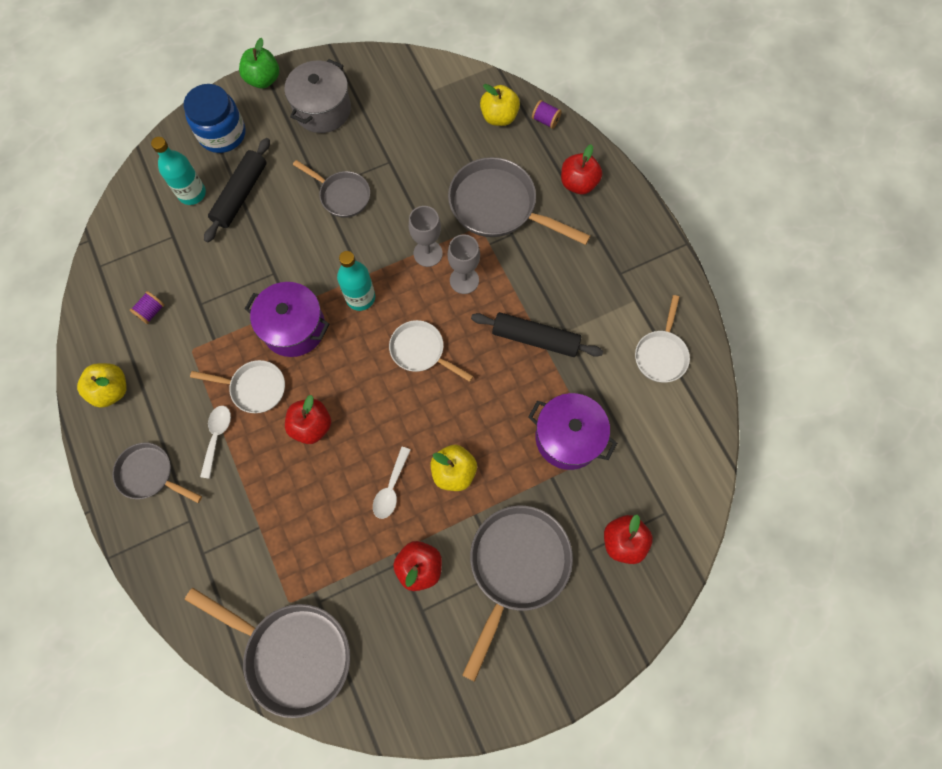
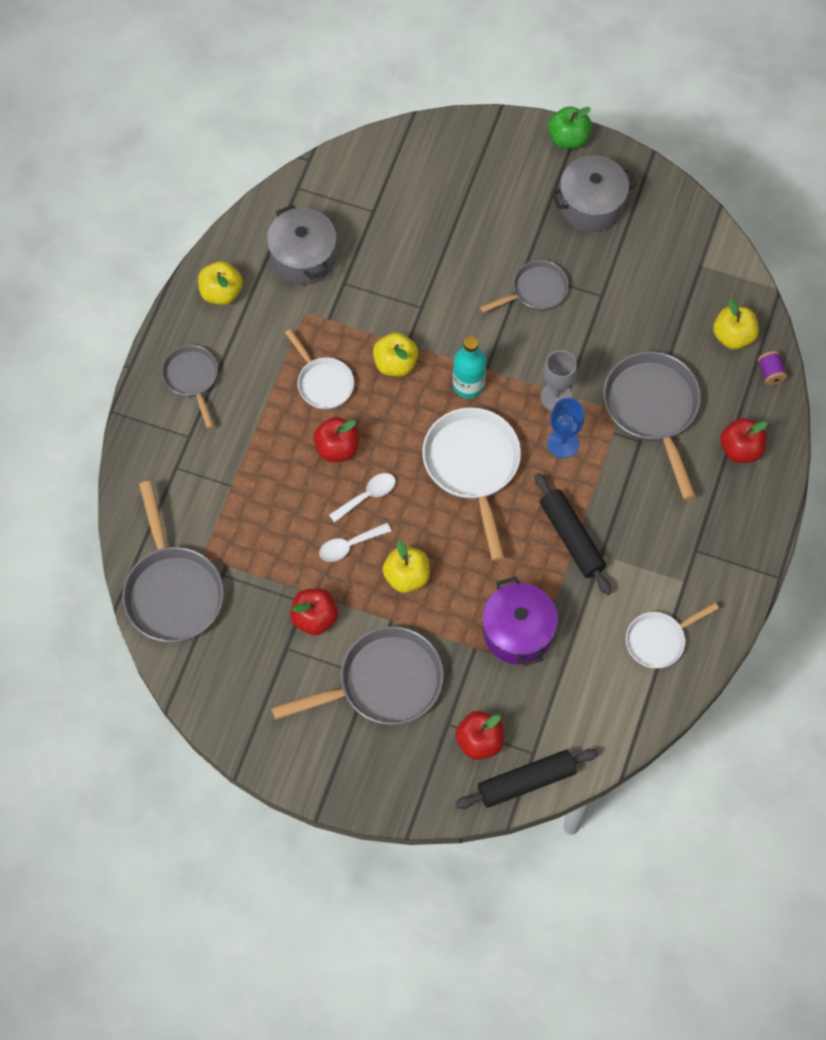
camera: 45 degrees right, 5 degrees down
purple spool [130,291,165,324] -> grey pot [267,205,337,285]
turquoise bottle [151,137,206,205] -> none
blue jar [184,84,246,153] -> none
white spoon [200,406,231,479] -> white spoon moved to [329,473,395,522]
black rolling pin [204,138,270,243] -> black rolling pin moved to [455,749,598,809]
purple pot [245,282,329,357] -> yellow apple [373,332,418,377]
grey pan [293,160,370,218] -> grey pan turned 105 degrees counterclockwise [480,260,569,313]
white pan [389,320,473,382] -> white pan [422,407,521,561], size x1.71
grey goblet [448,234,480,294] -> blue goblet [547,398,584,458]

